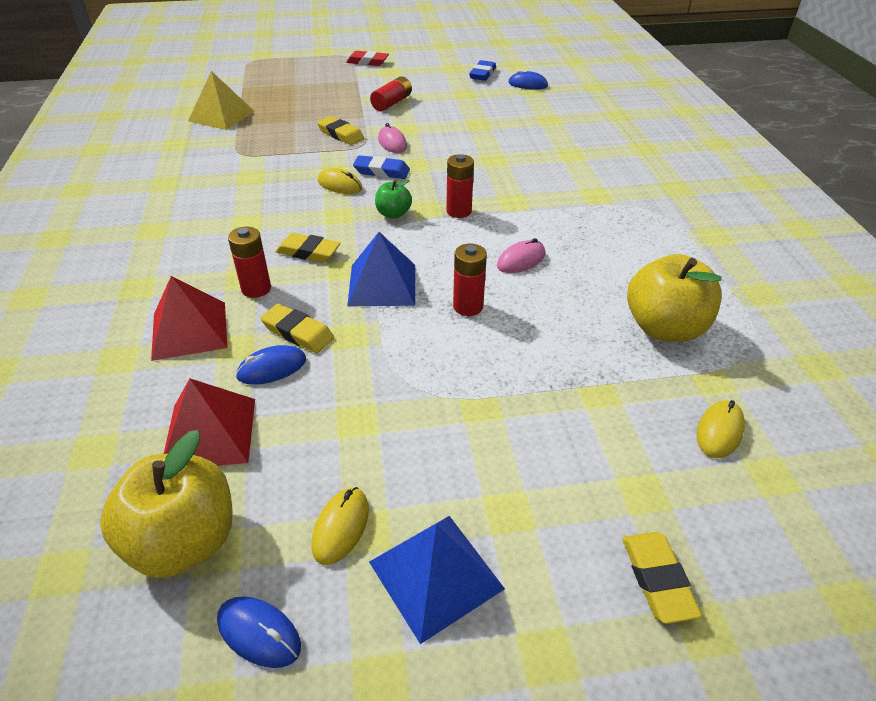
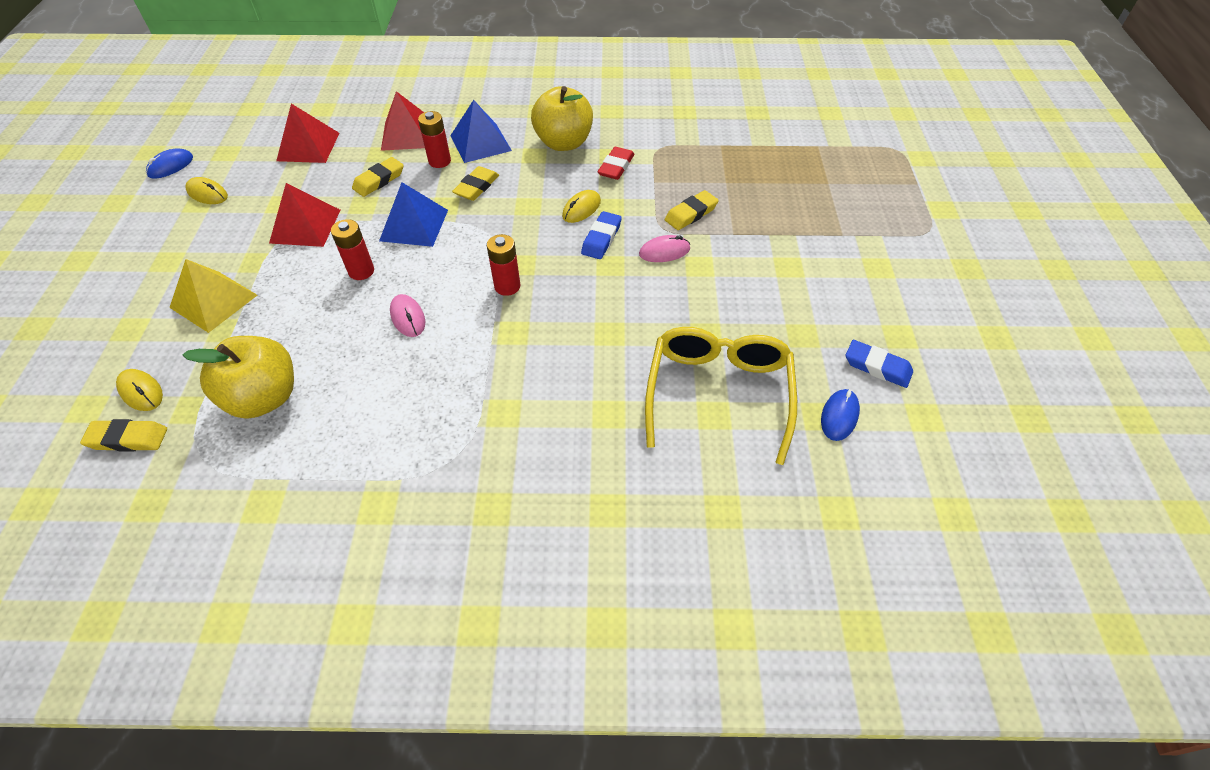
camera: 100 degrees right, 10 degrees up
yellow apple [100,430,233,578] -> yellow apple moved to [531,86,593,151]
yellow pyramid [188,71,254,130] -> yellow pyramid moved to [169,259,257,333]
blue mouse [236,345,306,385] -> none
red eraser [346,51,389,66] -> red eraser moved to [598,147,634,180]
blue pyramid [369,516,505,644] -> blue pyramid moved to [450,100,512,163]
red battery [370,77,412,111] -> none
green apple [375,180,412,219] -> none
yellow eraser [622,532,702,624] -> yellow eraser moved to [80,419,167,451]
none -> red pyramid [269,183,341,247]
none -> yellow glasses [645,327,797,465]

